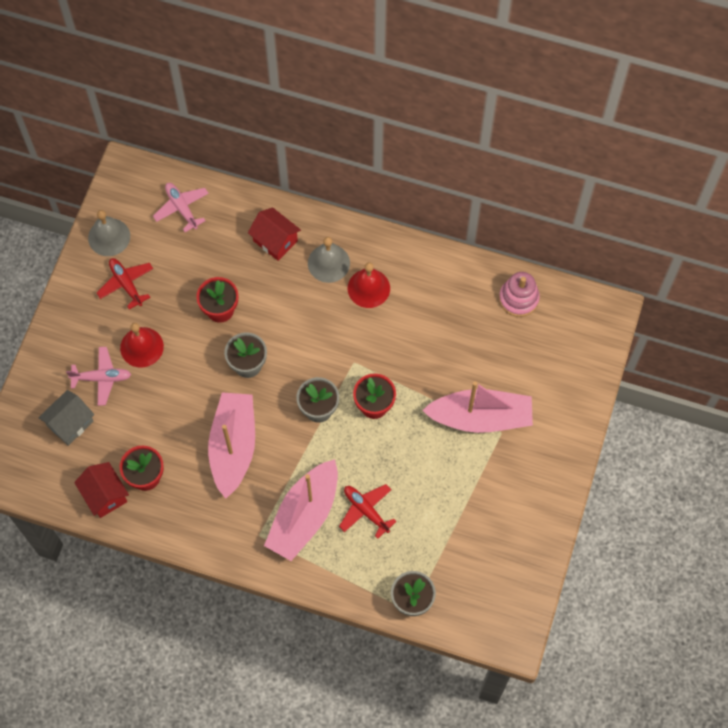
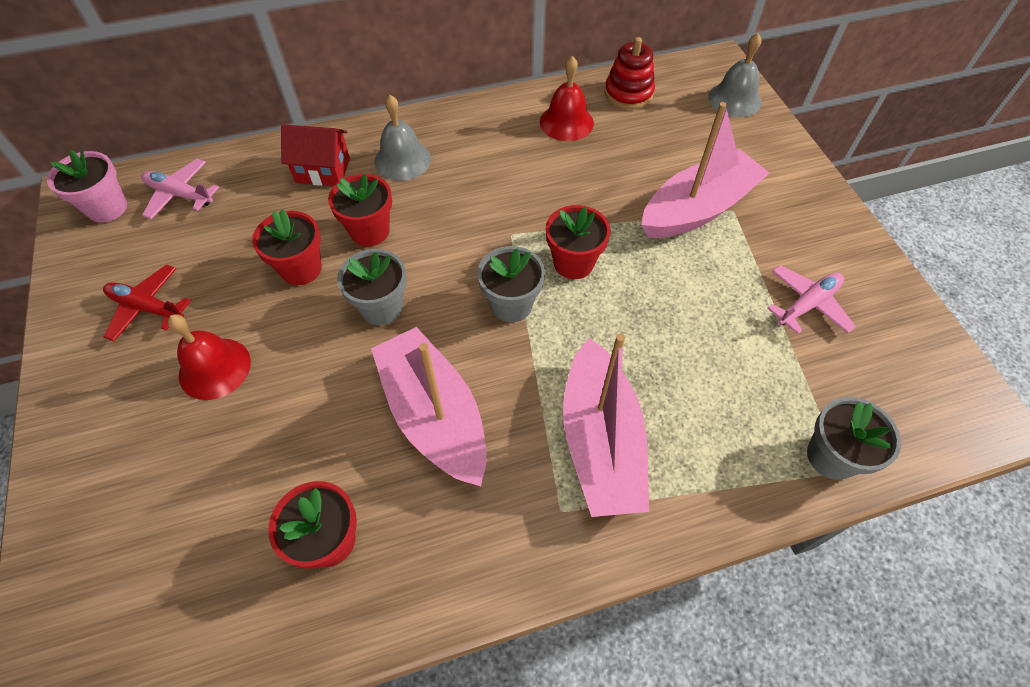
camera: 35 degrees left, 10 degrees down
grey house [38,390,94,446] -> none
pink plane [66,347,131,406] -> pink plane moved to [767,265,856,334]
red house [74,462,129,518] -> none
grey bell [88,210,130,256] -> grey bell moved to [708,33,762,117]
red plane [339,484,397,539] -> none
red bell [348,262,390,308] -> red bell moved to [540,56,594,141]
pink stacking toy [499,272,540,317] -> red stacking toy [604,37,655,110]
none -> pink flower pot [47,150,127,223]
none -> red flower pot [328,174,392,246]

